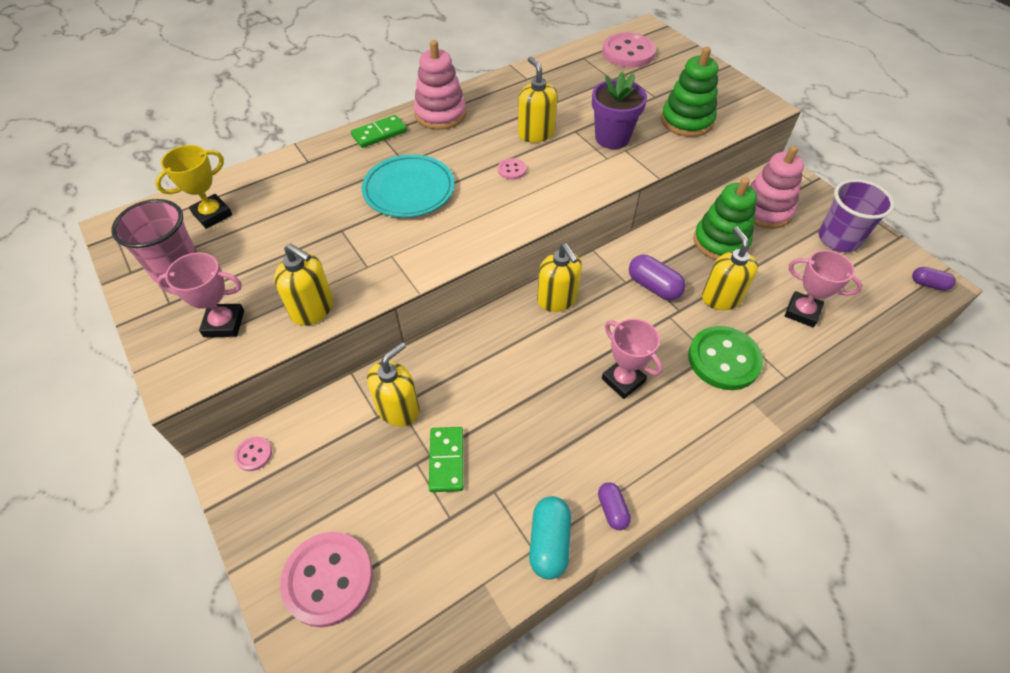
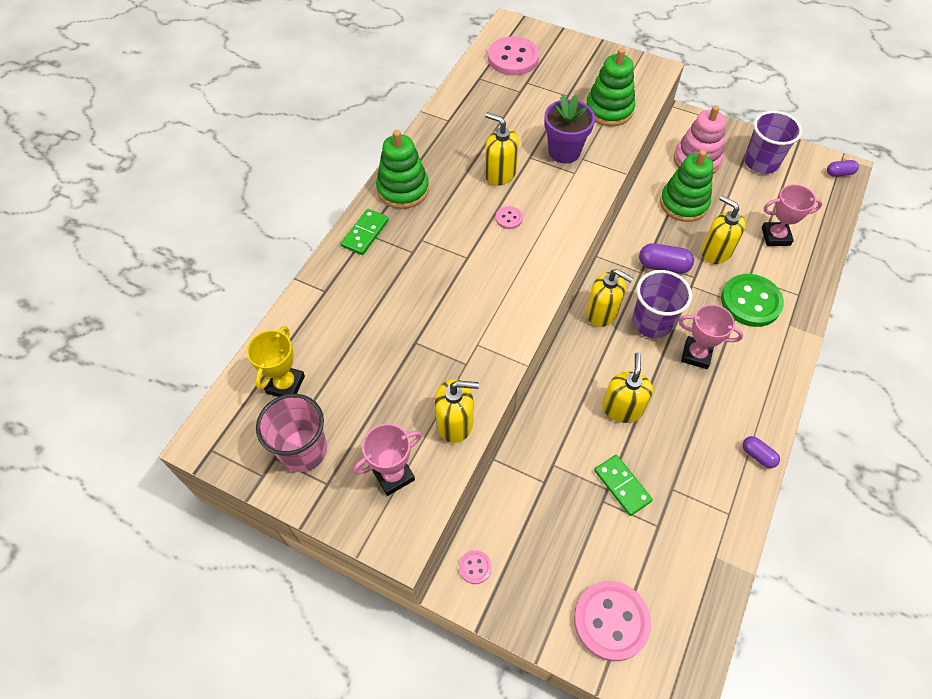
camera: 30 degrees left, 5 degrees up
turquoise plate [362,154,454,217] -> none
yellow soap dispenser [367,342,420,426] -> yellow soap dispenser moved to [602,352,653,423]
pink stacking toy [414,40,466,130] -> green stacking toy [376,130,429,209]
turquoise capsule [529,496,571,580] -> none
none -> purple cup [632,270,692,338]

